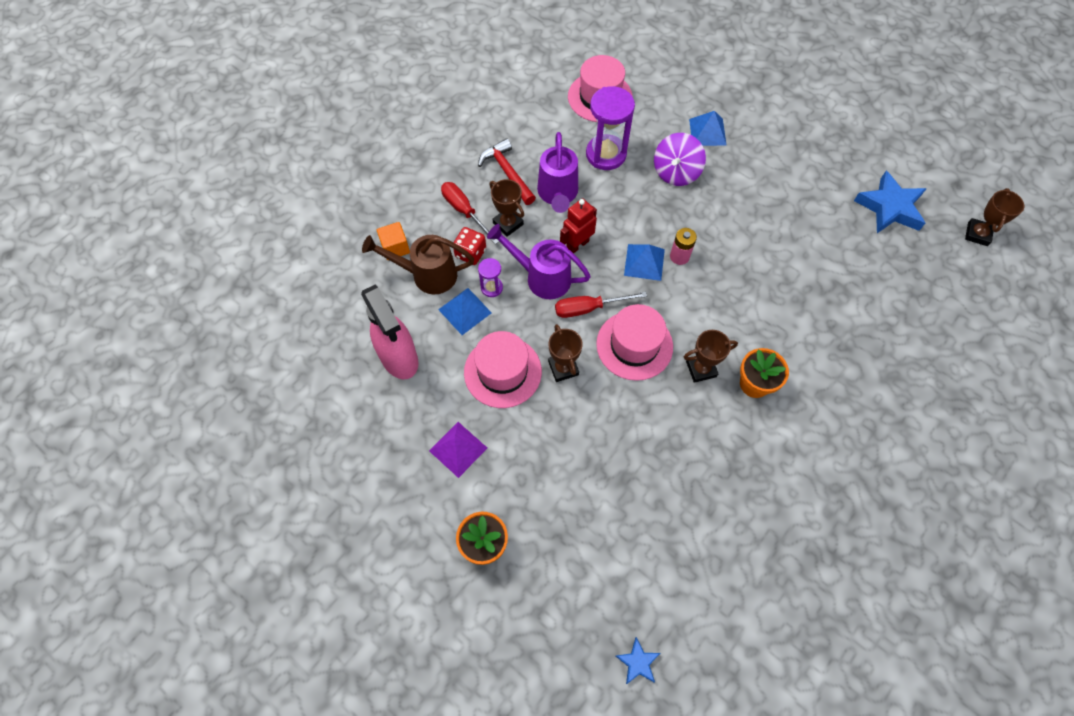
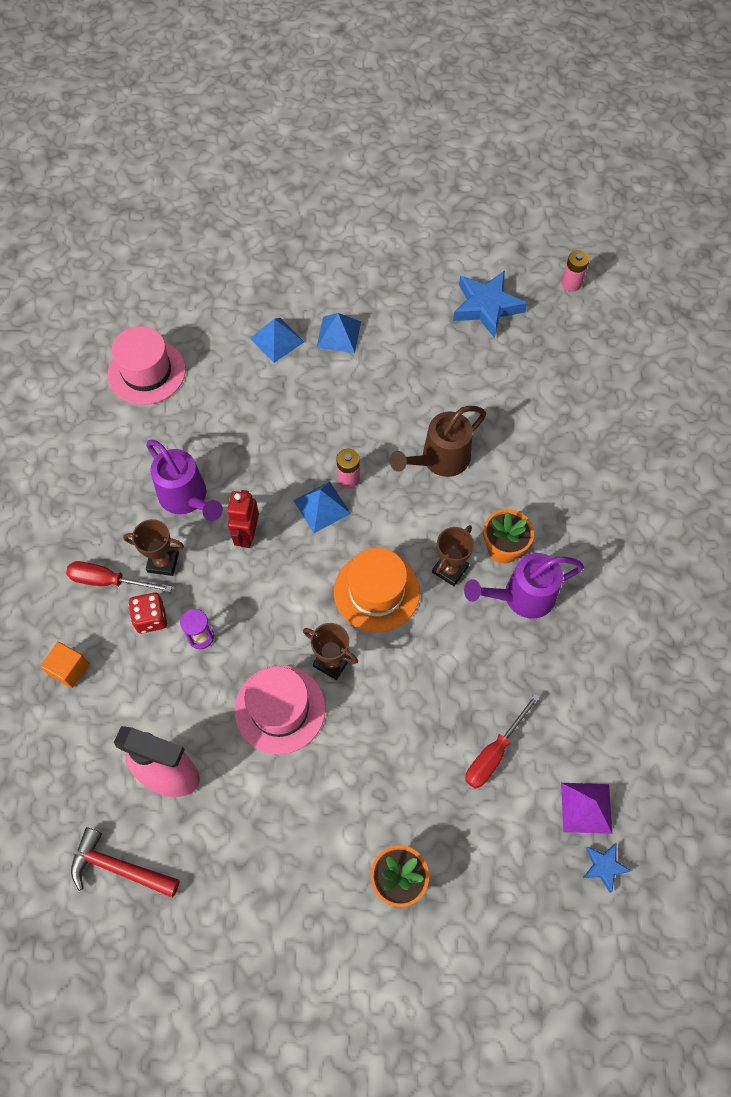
camera: 40 degrees left, 0 degrees up
brown watering can [362,235,474,295] -> brown watering can moved to [390,406,486,477]
purple pyramid [429,422,487,478] -> purple pyramid moved to [561,783,612,834]
blue pyramid [438,288,492,335] -> blue pyramid moved to [316,313,361,353]
red hammer [478,138,536,205] -> red hammer moved to [71,827,180,897]
purple watering can [487,224,591,299] -> purple watering can moved to [464,553,584,619]
red screwdriver [555,292,647,318] -> red screwdriver moved to [465,694,540,789]
purple hourglass [586,86,635,170] -> none
pink hat [596,304,673,381] -> orange hat [334,548,420,632]
purple spinning top [654,133,706,186] -> none
brown trophy [965,188,1024,246] -> pink battery [561,250,589,292]

